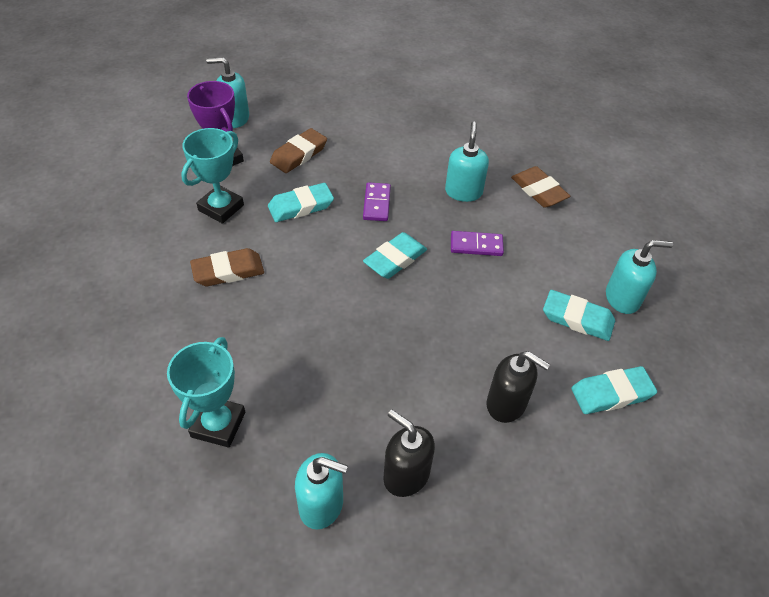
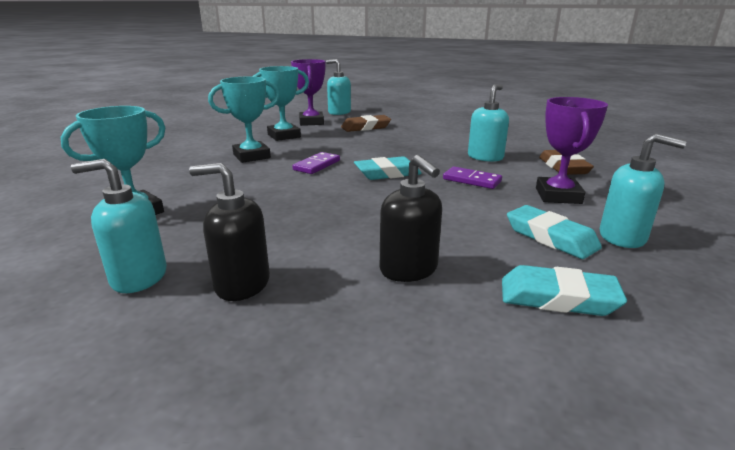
camera: 30 degrees right, 25 degrees down
brown eraser [190,248,264,286] -> turquoise trophy [208,77,280,163]
turquoise eraser [268,183,334,222] -> none
turquoise soap dispenser [295,453,348,529] -> turquoise soap dispenser turned 135 degrees clockwise [71,159,167,293]
purple domino [363,182,391,221] -> purple domino moved to [292,152,340,174]
black soap dispenser [383,410,435,497] -> black soap dispenser turned 60 degrees counterclockwise [189,163,270,301]
none -> purple trophy [536,97,608,204]

